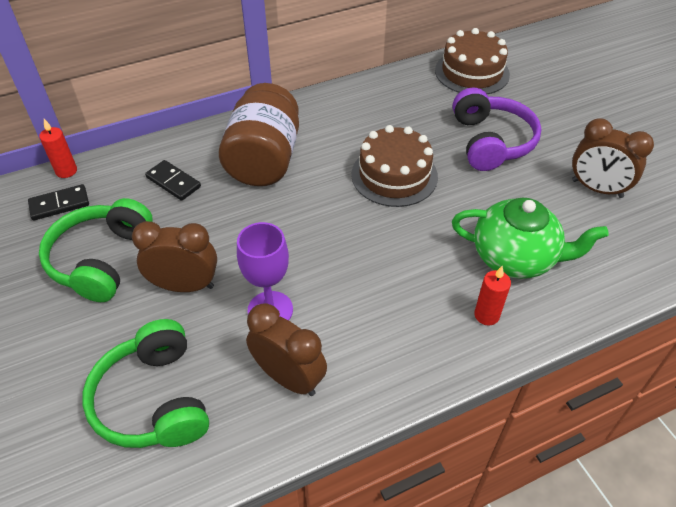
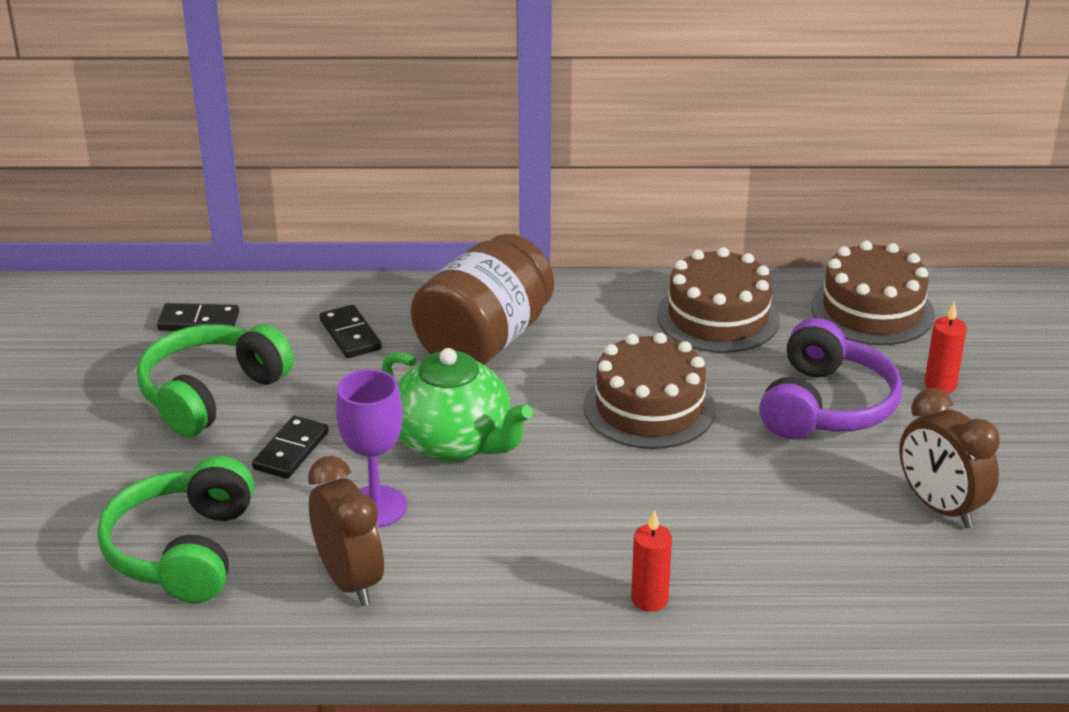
camera: 25 degrees right, 15 degrees down
red candle [39,119,77,178] -> red candle moved to [925,302,967,394]
brown clock [132,221,217,292] -> black domino [252,416,329,479]
green teapot [452,198,609,279] -> green teapot moved to [382,348,533,462]
none -> brown cake [657,247,780,353]

